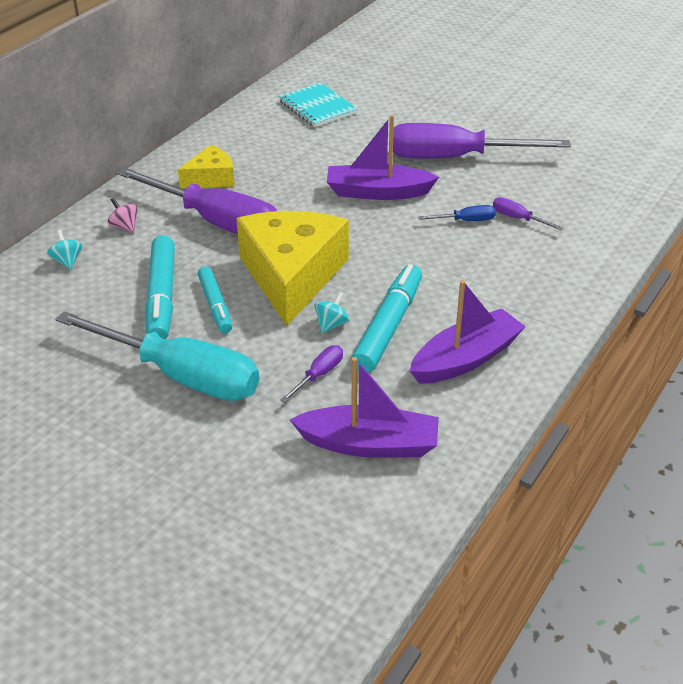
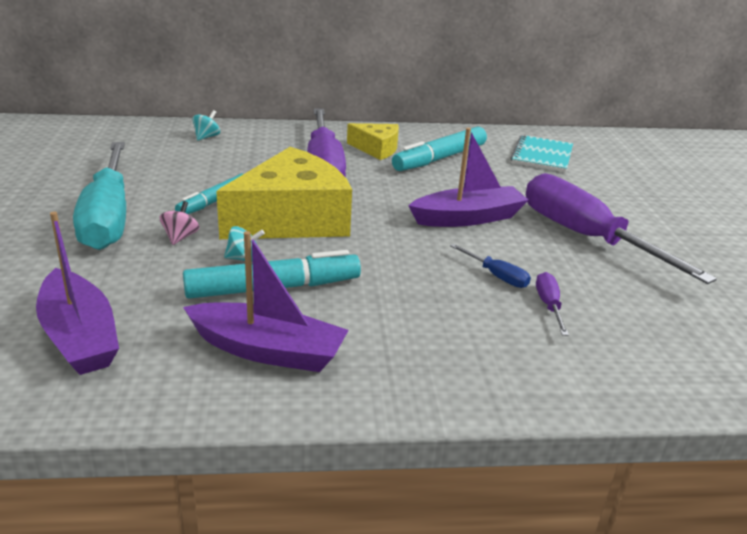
camera: 50 degrees right, 10 degrees down
pink spinning top [107,198,138,233] -> pink spinning top moved to [160,201,199,245]
turquoise marker [145,235,175,340] -> turquoise marker moved to [392,126,487,171]
purple screwdriver [280,345,343,403] -> none
purple boat [327,115,439,200] -> purple boat turned 105 degrees clockwise [408,128,528,227]

